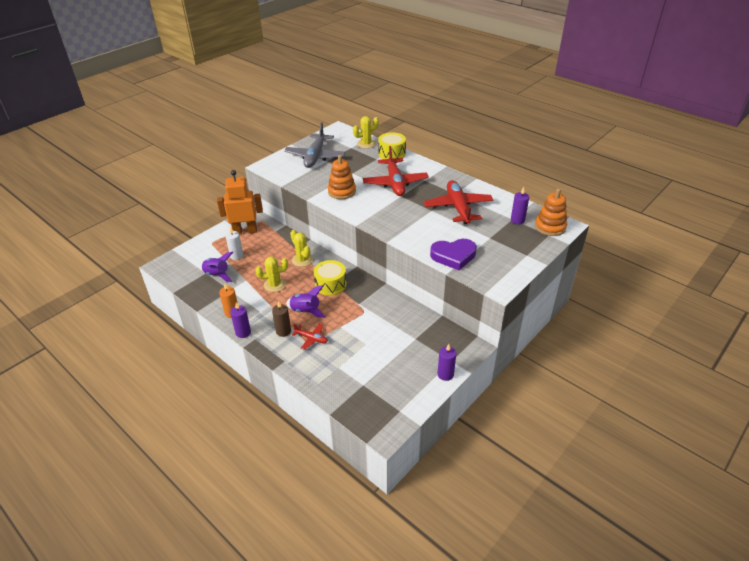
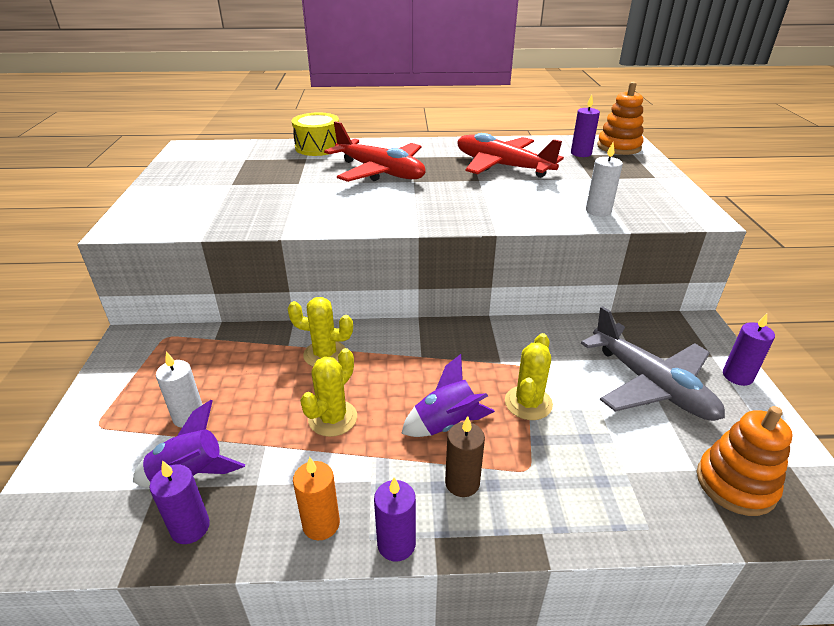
camera: 45 degrees left, 5 degrees down
orange robot [217,170,263,234] -> none
grey plane [284,122,346,168] -> grey plane moved to [581,306,725,421]
red plane [292,324,328,350] -> none
yellow drum [313,260,346,296] -> none
orange stacking toy [328,155,356,199] -> orange stacking toy moved to [697,406,793,516]
yellow cactus [353,116,379,149] -> yellow cactus moved to [505,333,553,420]
purple heart [430,239,477,270] -> white candle [586,143,623,216]
none -> purple candle [149,460,210,544]

